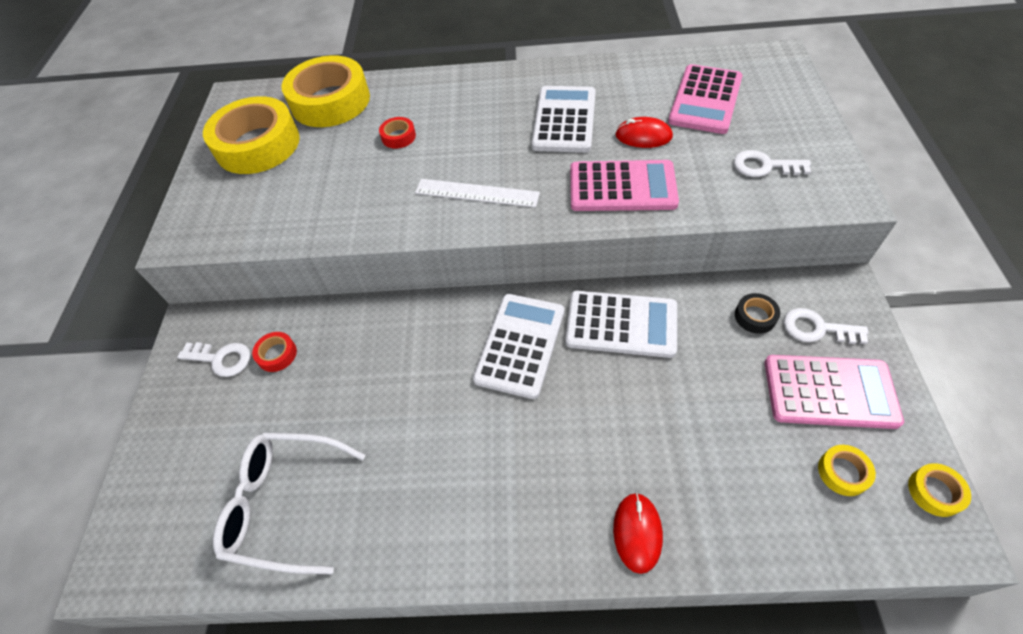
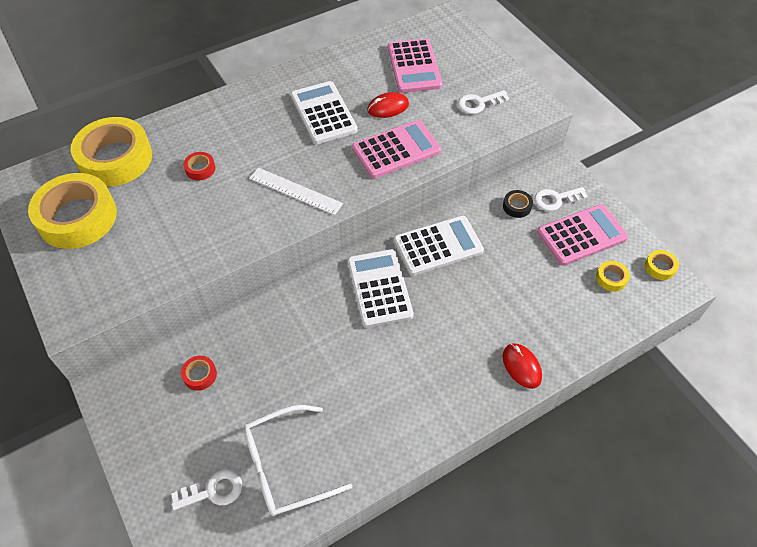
camera: 35 degrees left, 0 degrees up
white key [177,342,251,377] -> white key moved to [171,470,243,511]
white ruler [415,179,540,208] -> white ruler turned 45 degrees clockwise [249,168,343,215]

